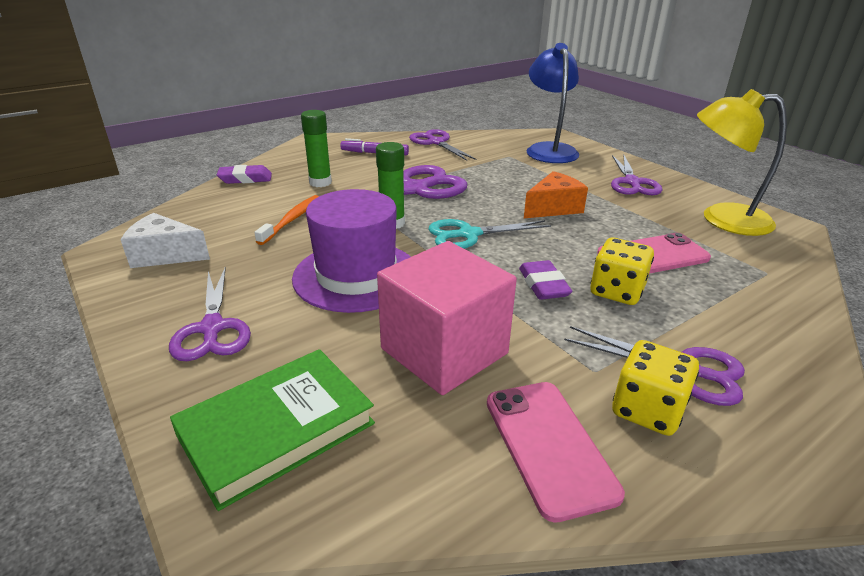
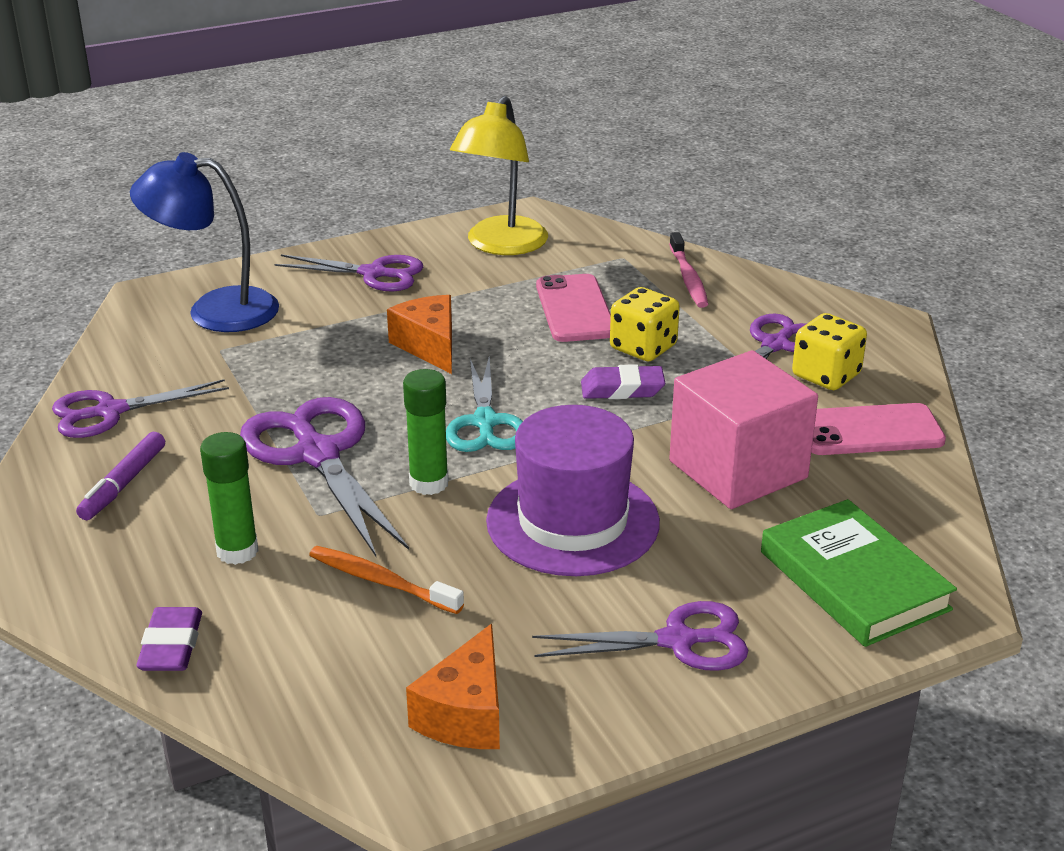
camera: 80 degrees left, 0 degrees up
white cheese [121,213,210,268] -> orange cheese [406,624,500,749]
none -> pink toothbrush [669,232,708,308]

